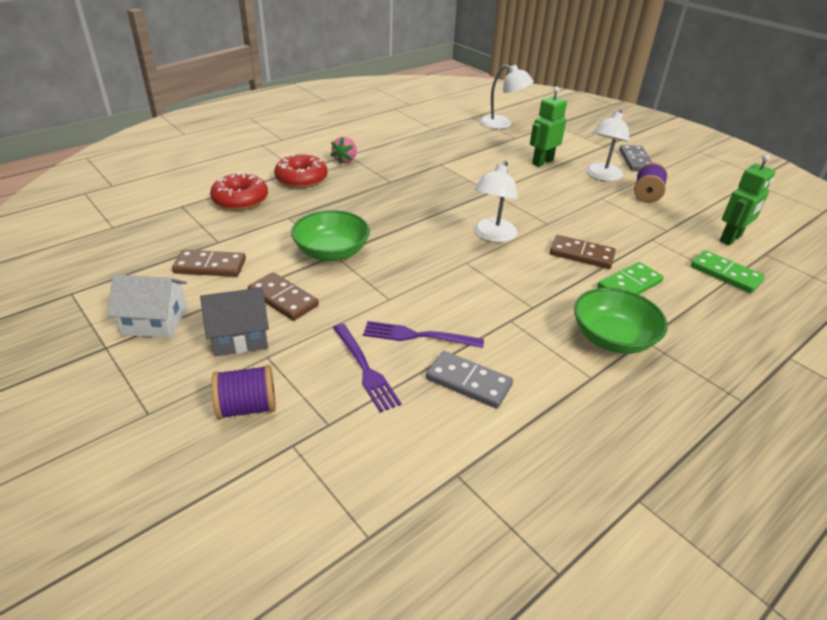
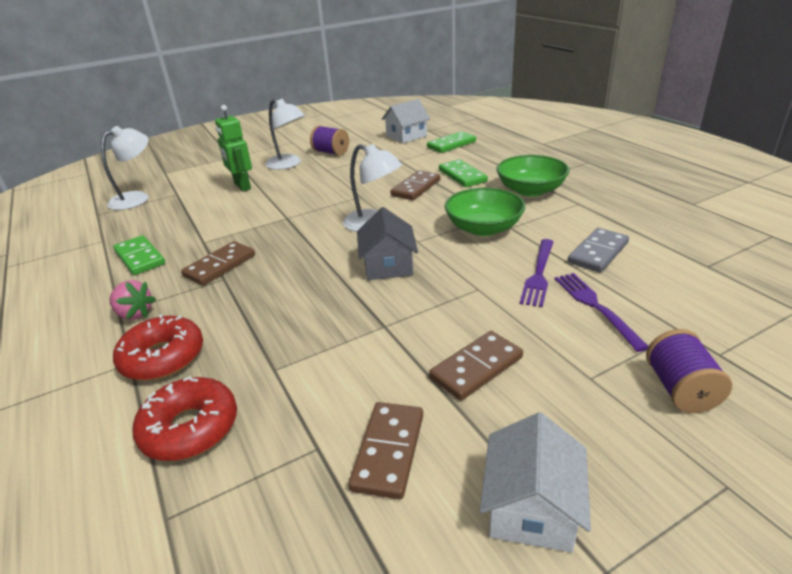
camera: 75 degrees left, 5 degrees down
grey house [200,287,269,356] -> grey house moved to [357,207,418,280]
green bowl [291,210,370,261] -> green bowl moved to [445,188,525,236]
purple fork [333,323,402,413] -> purple fork turned 90 degrees counterclockwise [555,273,648,352]
grey domino [619,145,652,171] -> none
green robot [720,154,776,245] -> white house [382,99,430,143]
none -> green domino [113,235,165,275]
none -> brown domino [181,241,255,286]

